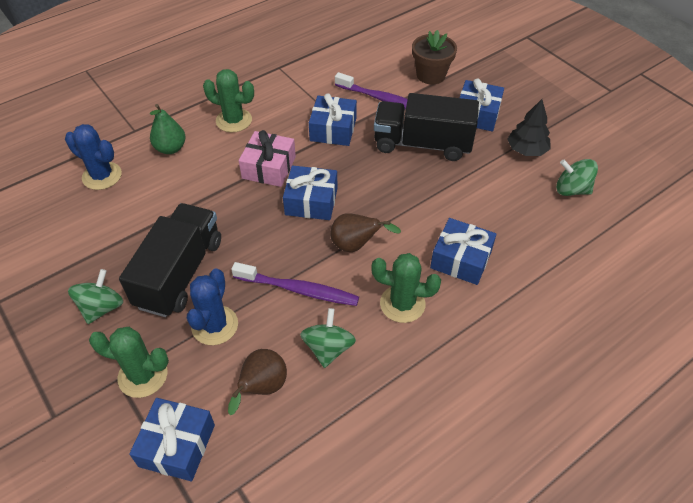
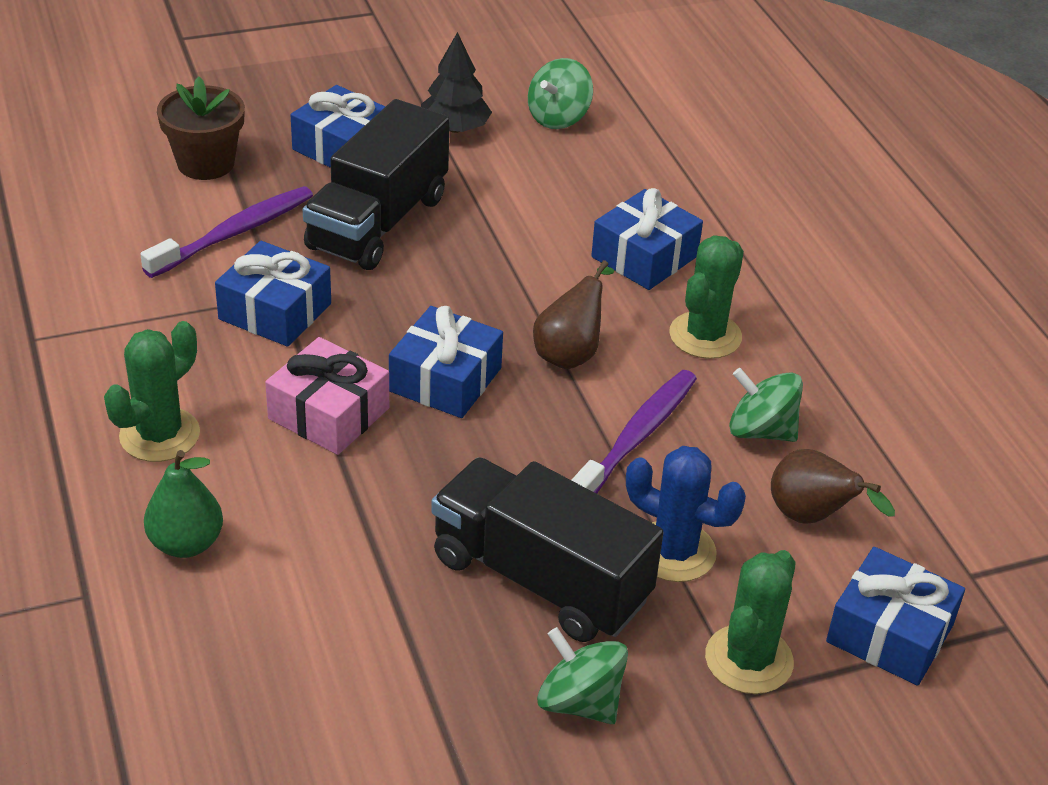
camera: 75 degrees left, 10 degrees down
blue cactus [65,124,122,190] -> none

